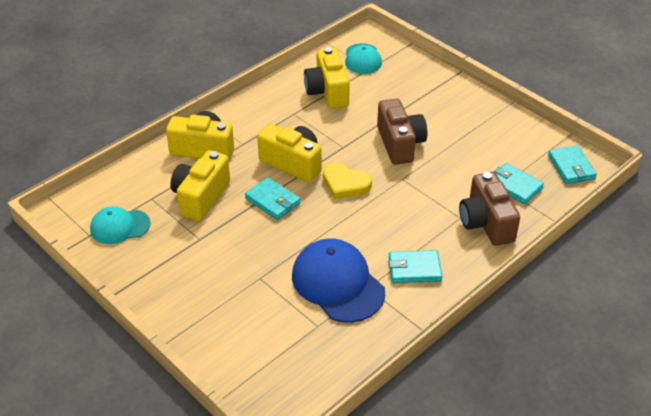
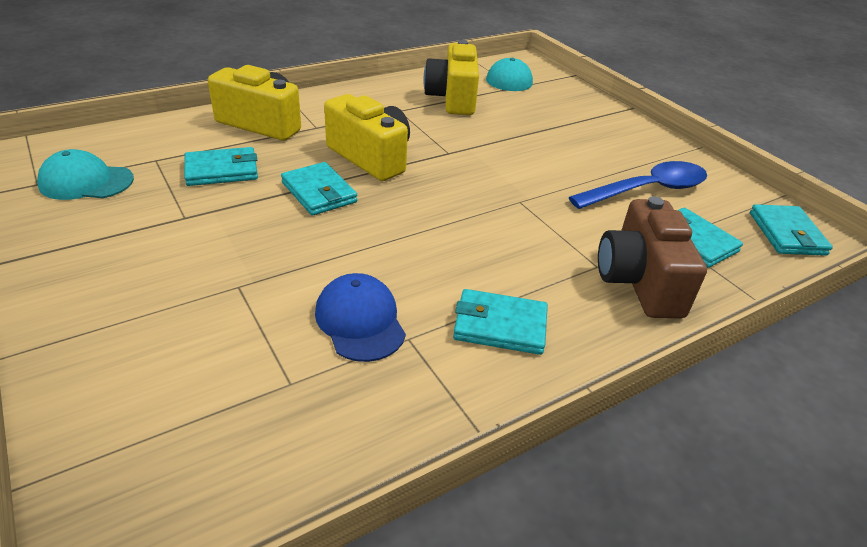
camera: 10 degrees right, 5 degrees down
yellow camera [170,150,230,222] -> turquoise wallet [184,147,258,186]
blue cap [292,238,385,323] -> blue cap [315,273,406,362], size x0.60
yellow heart [323,162,372,200] -> none
brown camera [377,99,427,165] -> none
none -> blue spoon [569,161,707,209]

